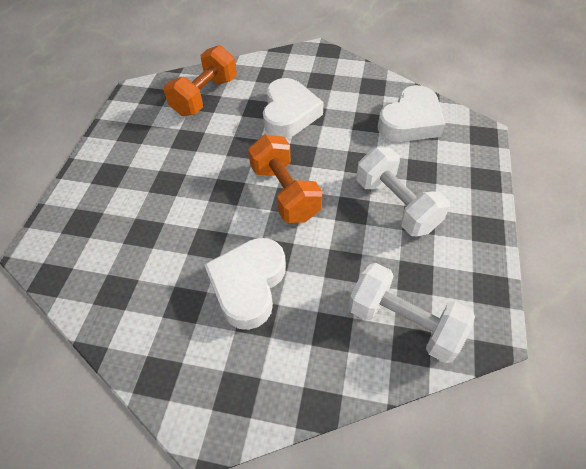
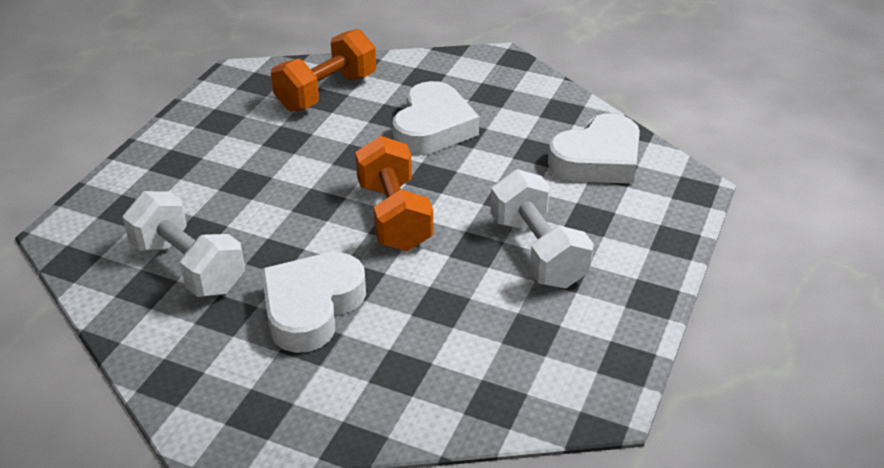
camera: 10 degrees right, 15 degrees down
white dumbbell [349,263,475,363] -> white dumbbell moved to [123,191,245,297]

